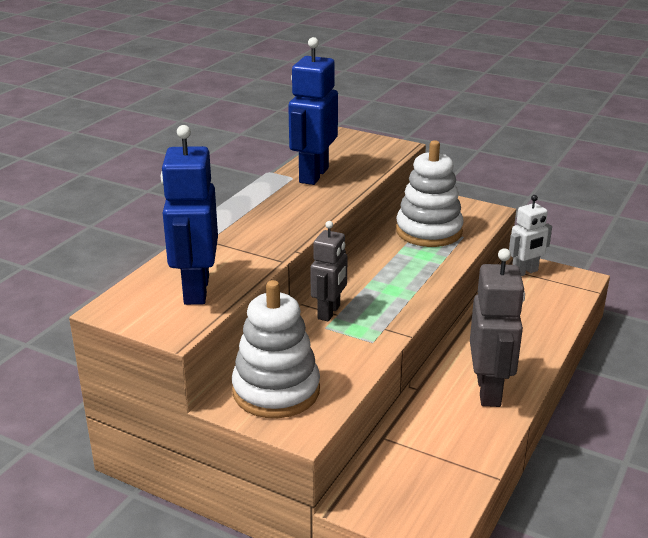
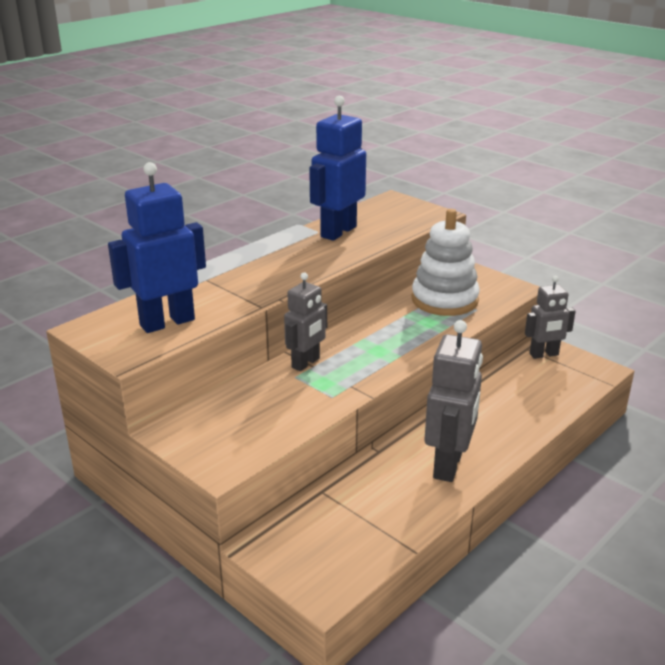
camera: 15 degrees right, 0 degrees up
blue robot [160,125,218,305] -> blue robot turned 45 degrees clockwise [108,162,206,333]
white stacking toy [232,280,320,418] -> none
white robot [509,195,552,276] -> grey robot [525,276,576,359]

